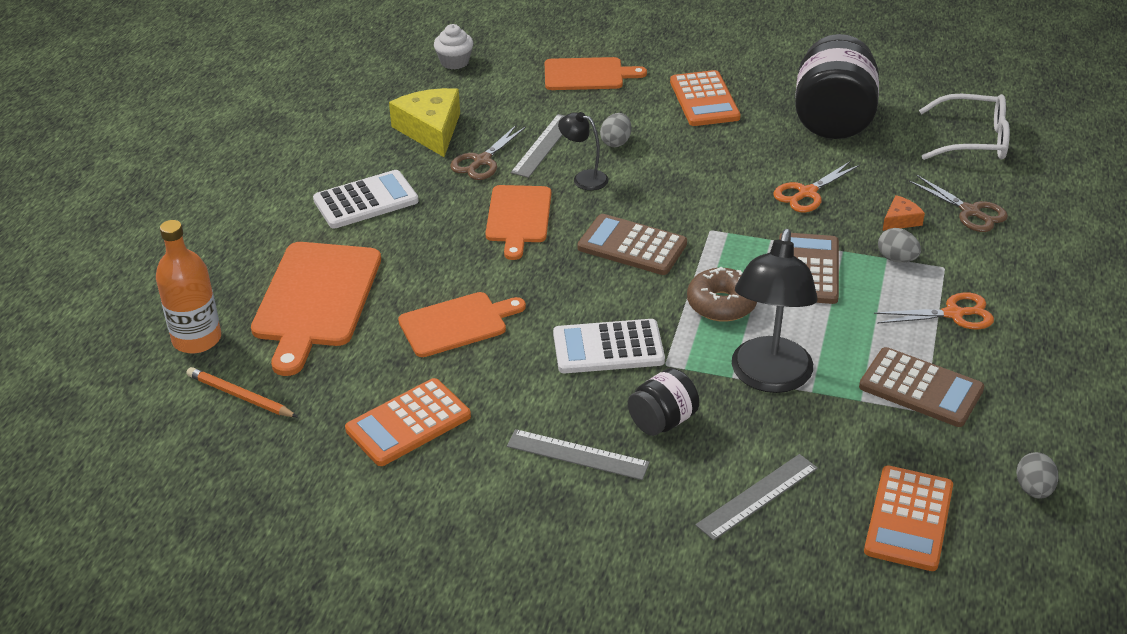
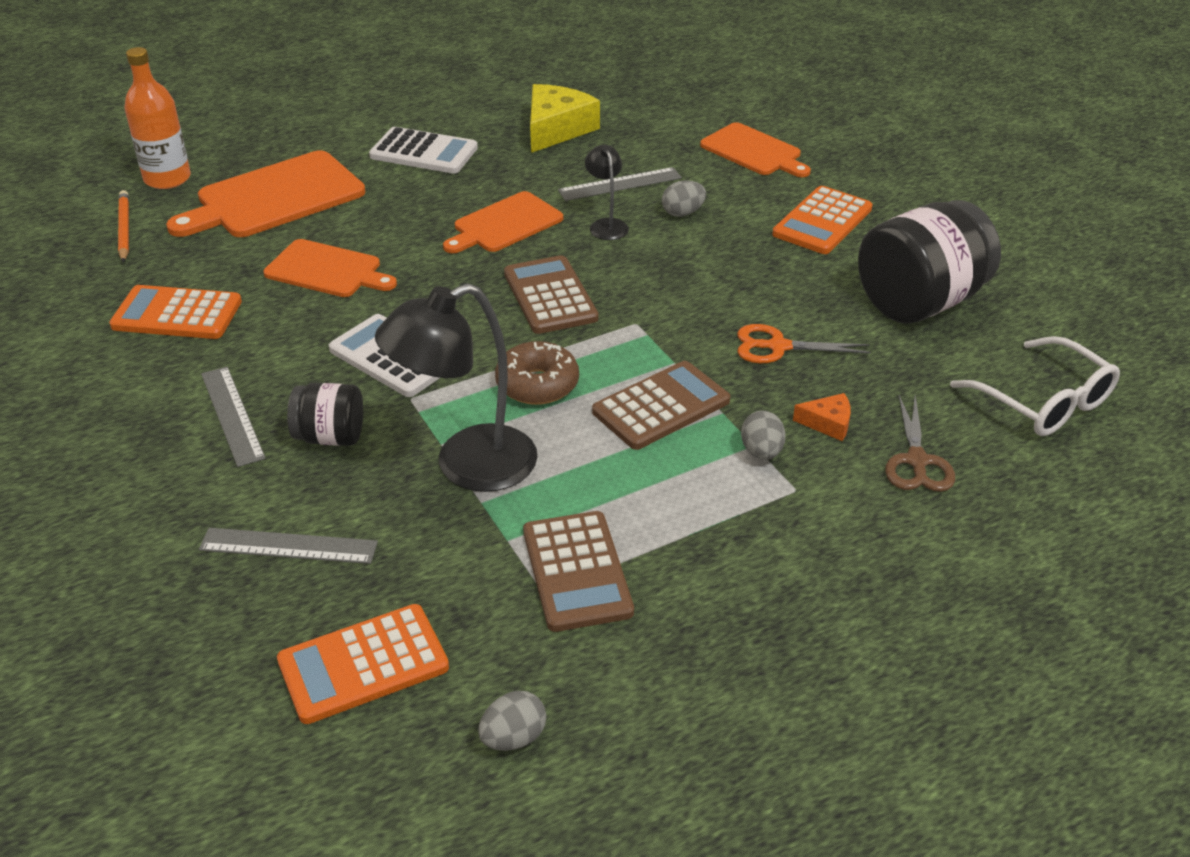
camera: 45 degrees right, 0 degrees up
white cupcake [434,24,473,69] -> none
brown scissors [450,124,526,180] -> none
orange scissors [874,292,994,329] -> none

